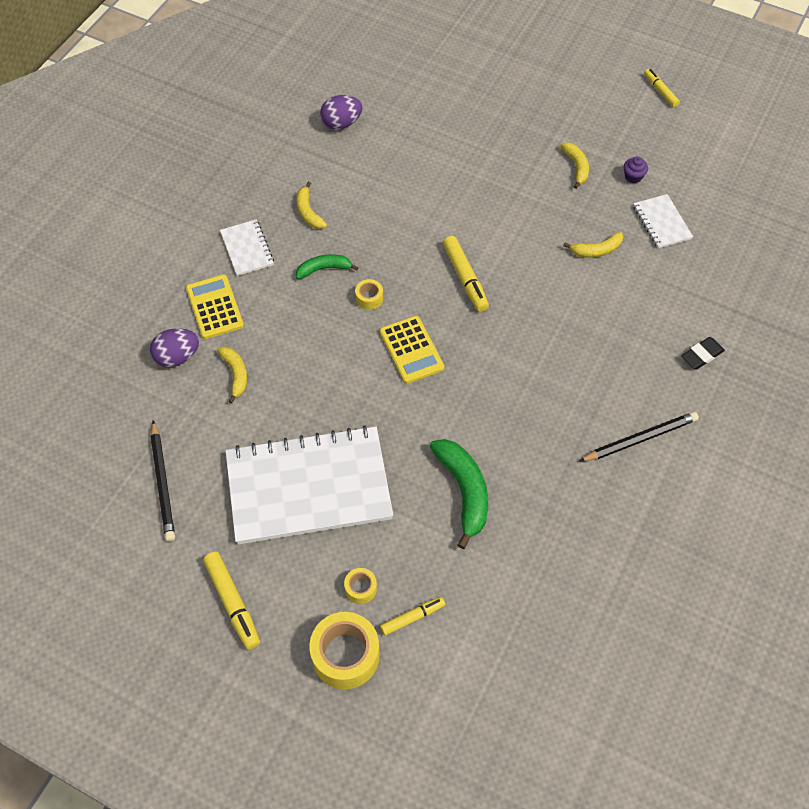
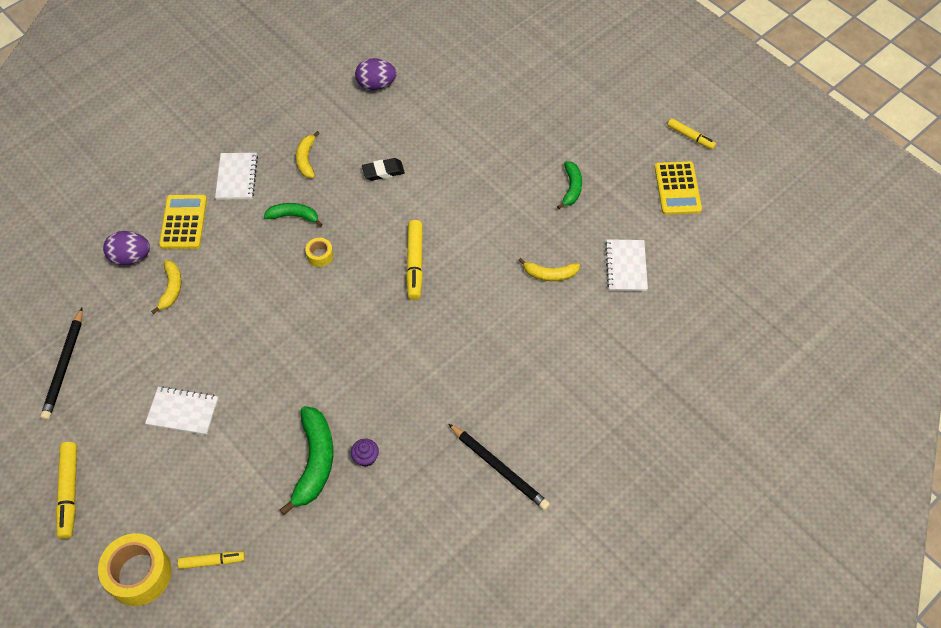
camera: 20 degrees right, 0 degrees up
white notebook [225,425,393,544] -> white notebook [145,386,218,435], size x0.43
yellow tape [344,568,377,604] -> none
yellow calculator [379,316,444,384] -> yellow calculator moved to [654,161,702,215]
yellow banana [560,142,589,189] -> green banana [557,161,582,209]
black pencil [579,412,699,462] -> black pencil turned 45 degrees clockwise [449,424,550,510]
purple cupcake [624,156,648,184] -> purple cupcake moved to [351,439,379,467]
yellow marker [644,69,680,107] -> yellow marker turned 135 degrees clockwise [667,118,716,150]
black eraser [681,337,725,370] -> black eraser moved to [362,158,405,181]

